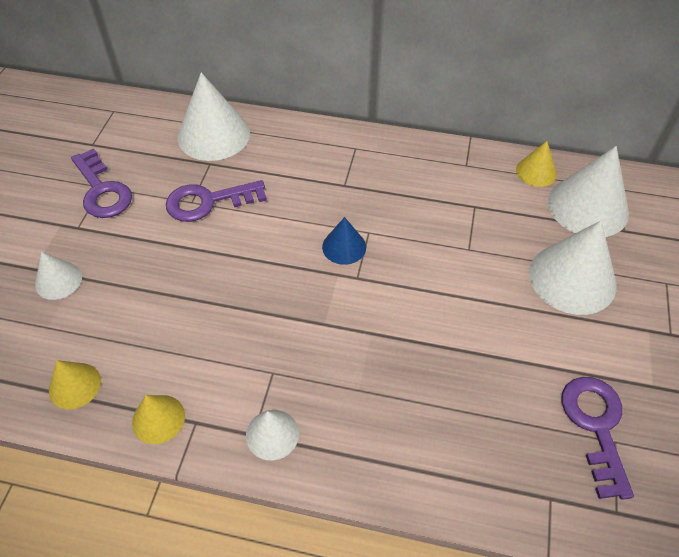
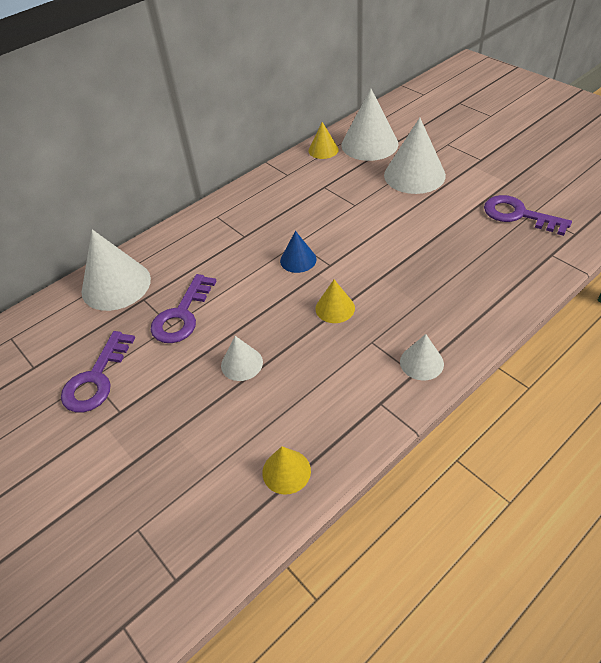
camera: 50 degrees left, 5 degrees down
white cone [35,252,82,300] -> white cone moved to [221,336,263,381]
purple key [71,148,132,218] -> purple key turned 105 degrees clockwise [61,331,135,412]
yellow cone [132,395,185,444] -> yellow cone moved to [315,280,355,323]

